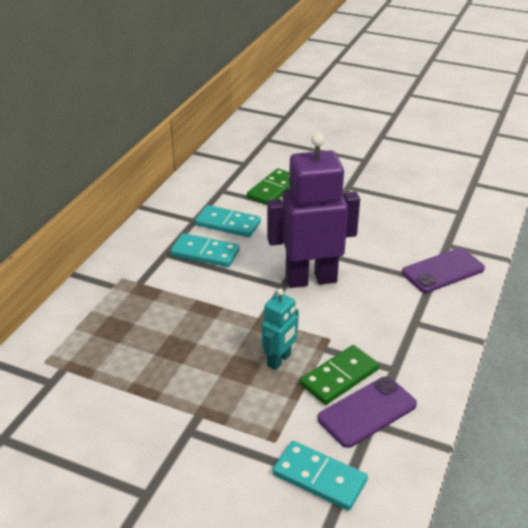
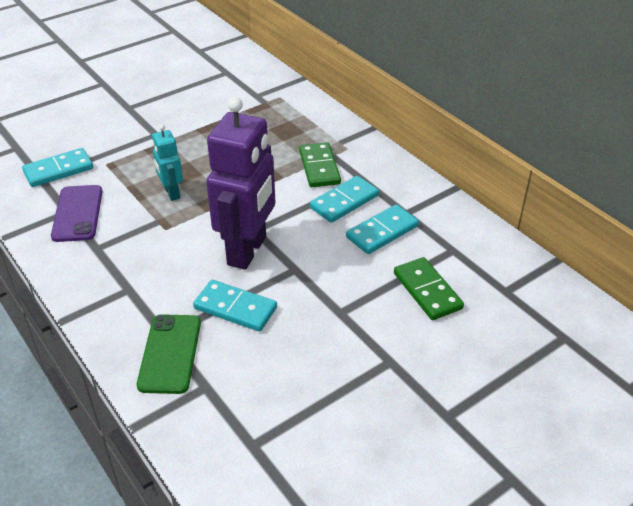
camera: 120 degrees right, 5 degrees up
green domino [300,345,379,405] -> green domino moved to [299,142,341,187]
purple phone [402,248,485,293] -> green phone [137,314,201,394]
none -> turquoise domino [193,280,277,332]

